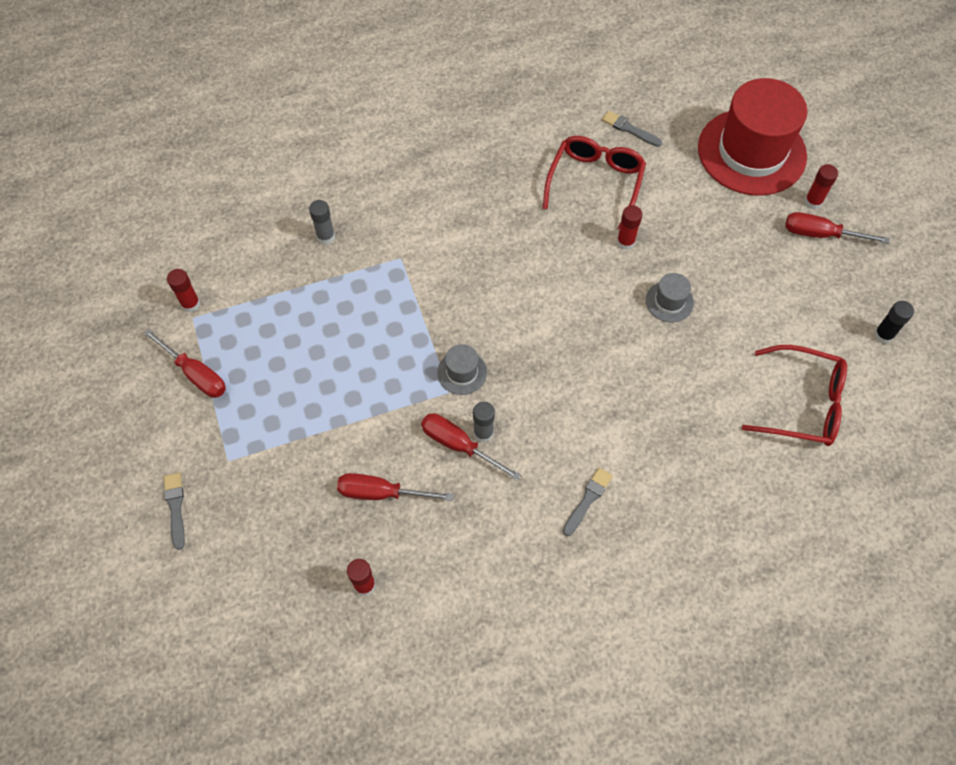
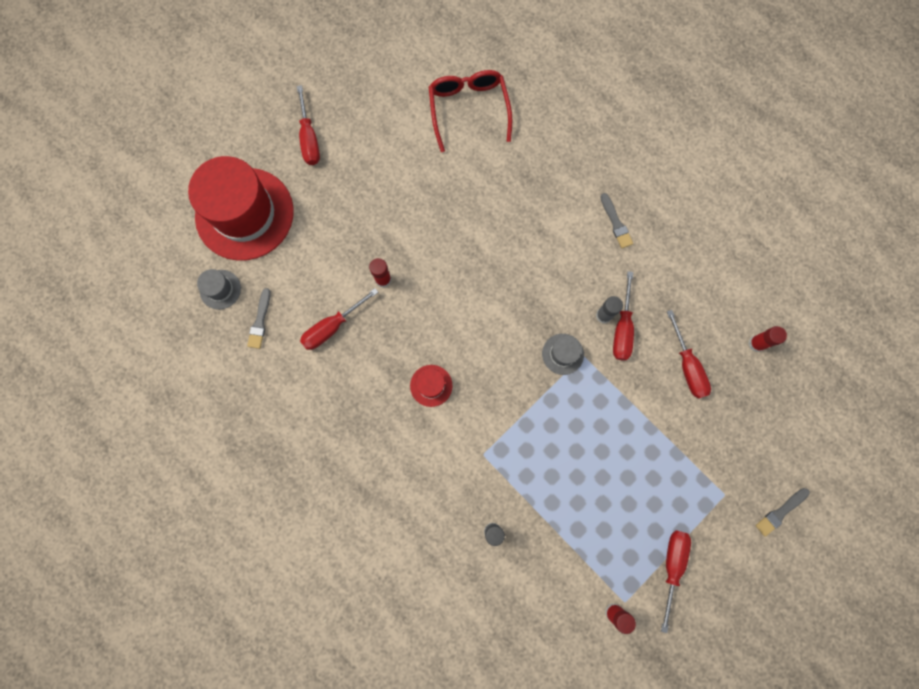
camera: 115 degrees left, 15 degrees up
red glasses [543,136,646,230] -> red screwdriver [300,288,378,350]
grey brush [563,468,613,536] -> grey brush turned 120 degrees counterclockwise [600,193,633,248]
grey hat [646,273,694,322] -> grey hat moved to [197,269,241,309]
red glue stick [804,164,838,210] -> none
black glue stick [874,301,914,344] -> none
none -> red hat [410,365,452,407]

